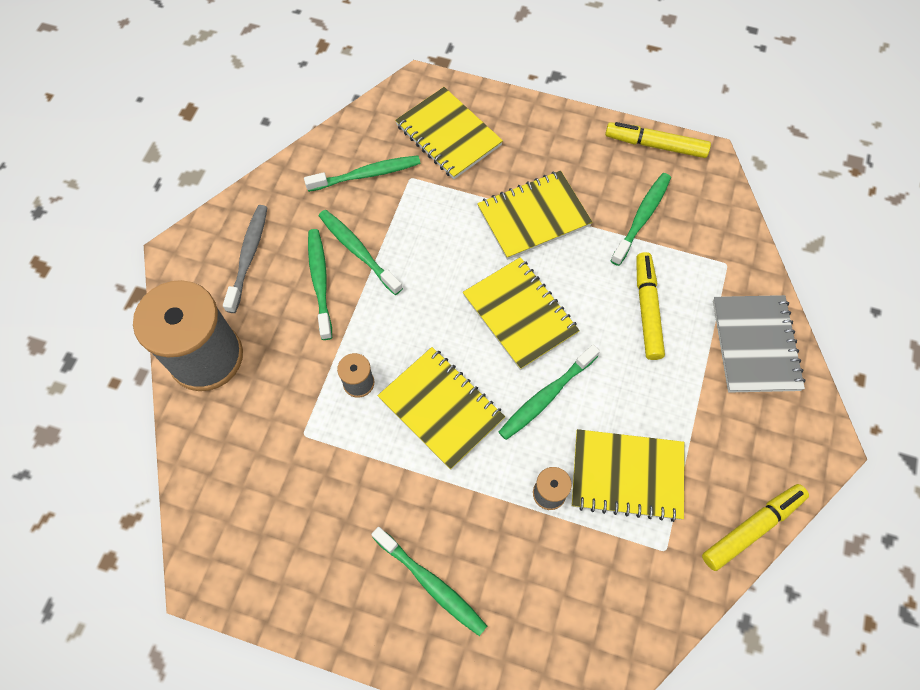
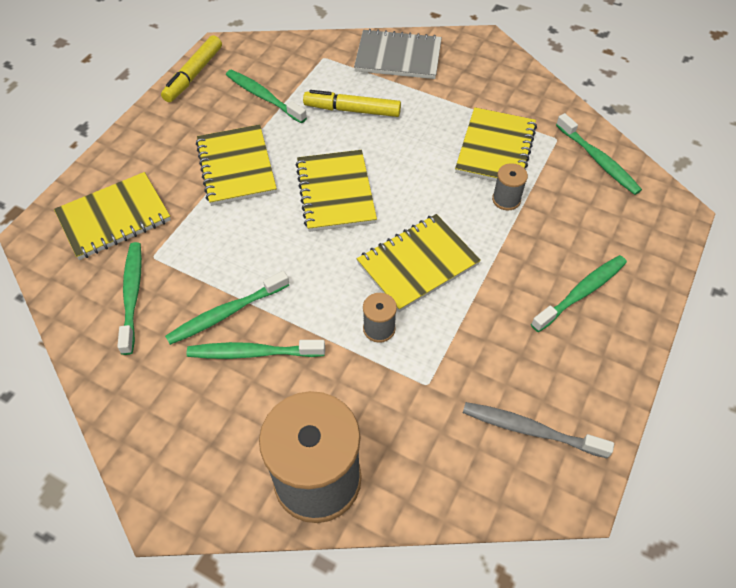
camera: 80 degrees left, 10 degrees down
grey toothbrush [223,205,268,313] -> grey toothbrush moved to [463,402,614,459]
yellow notebook [463,257,580,370] -> yellow notebook turned 75 degrees counterclockwise [295,150,377,232]
green toothbrush [499,344,600,440] -> green toothbrush moved to [556,113,642,195]
yellow marker [702,484,809,571] -> none

